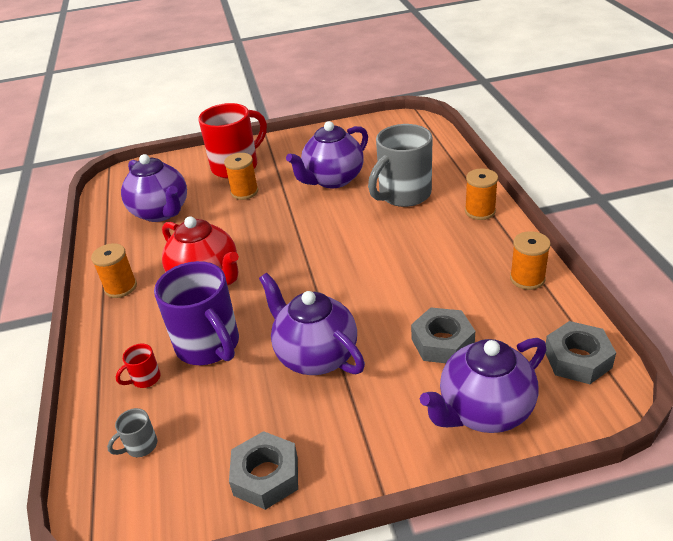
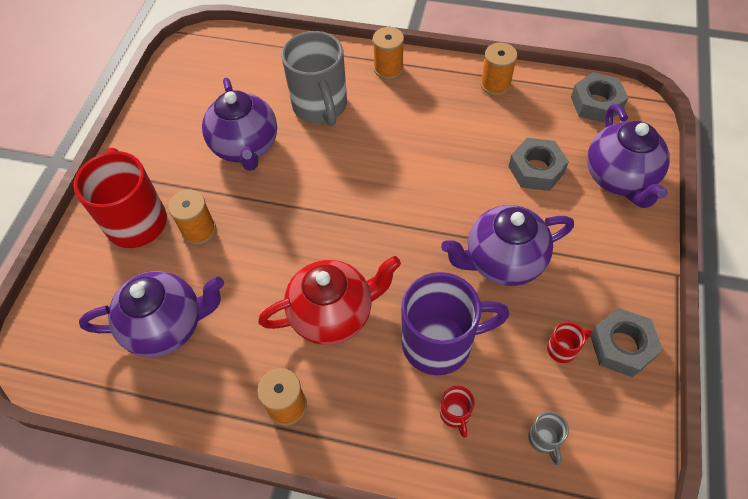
camera: 65 degrees left, 20 degrees up
none -> red mug [547,321,592,363]

